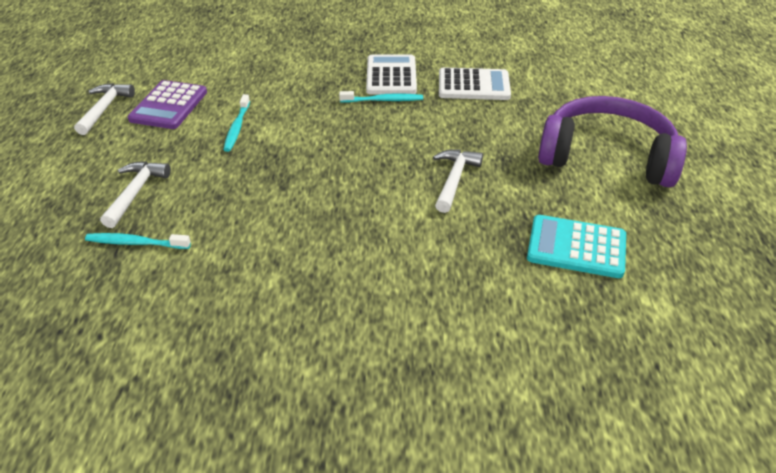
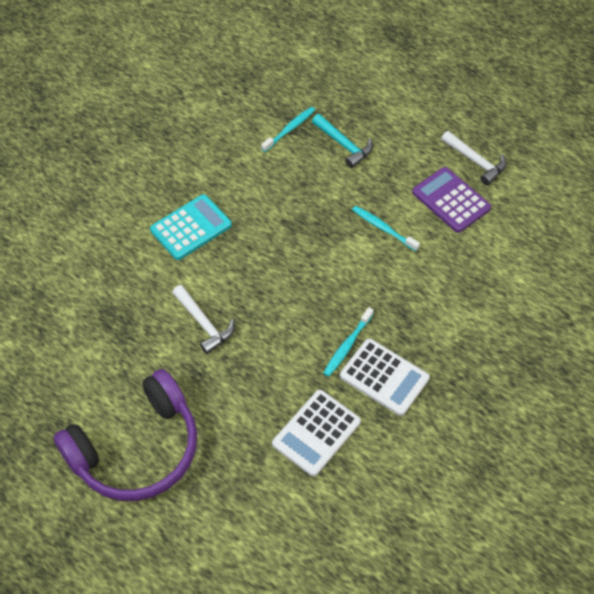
camera: 125 degrees right, 15 degrees up
white hammer [100,161,171,228] -> turquoise hammer [312,114,373,168]
turquoise calculator [527,215,626,278] -> turquoise calculator moved to [150,194,232,260]

